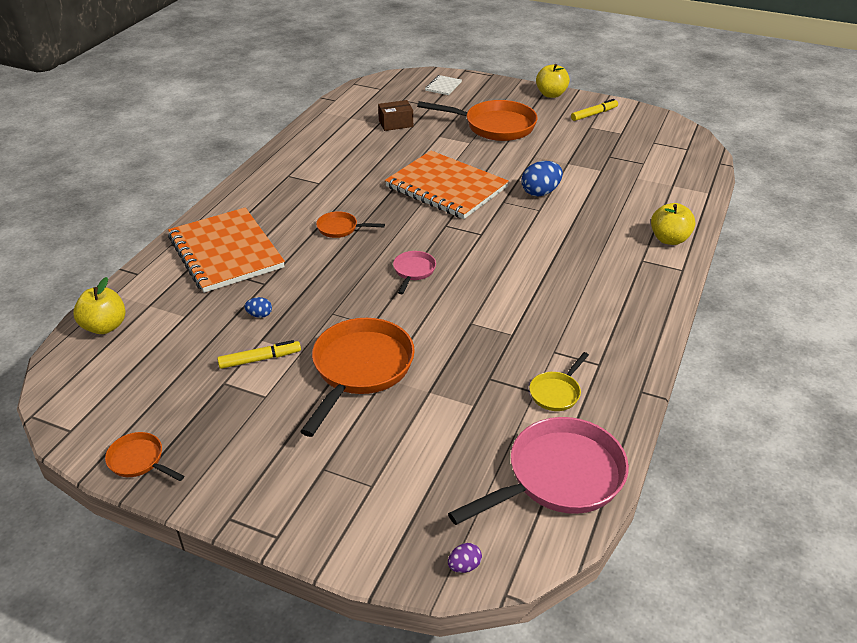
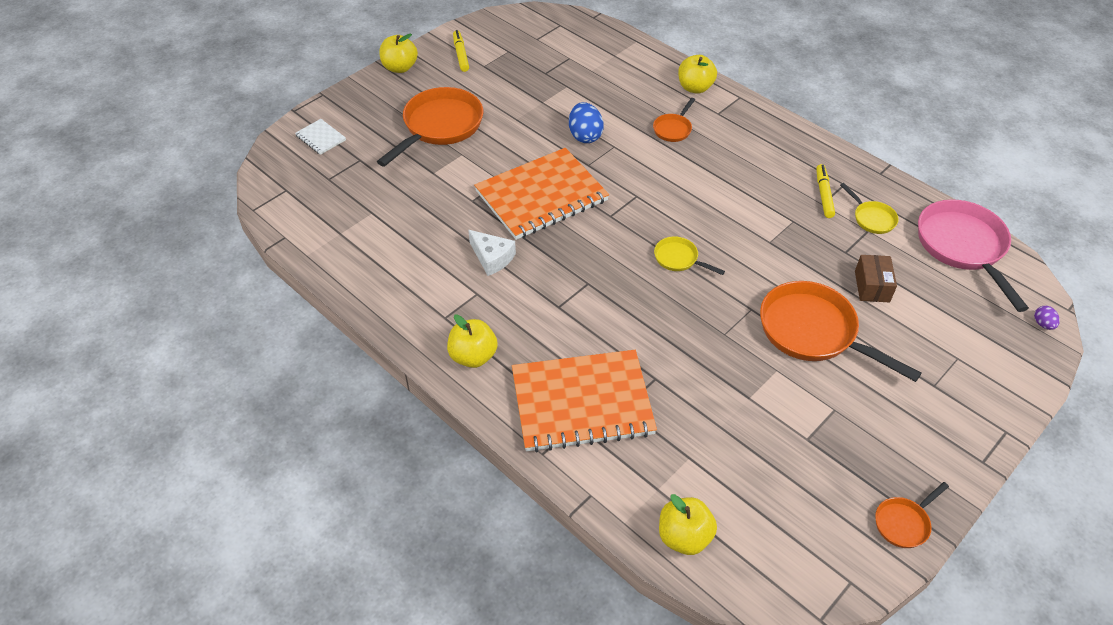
camera: 70 degrees left, 10 degrees up
yellow marker [217,340,301,369] -> yellow marker moved to [816,164,835,218]
blue egg [244,297,272,318] -> none
orange pan [316,211,385,238] -> orange pan moved to [653,98,695,142]
brown box [378,100,413,131] -> brown box moved to [855,255,897,302]
pink pan [393,251,436,294] -> yellow pan [654,236,725,275]
none -> yellow apple [447,314,498,368]
none -> white cheese [468,230,516,276]

